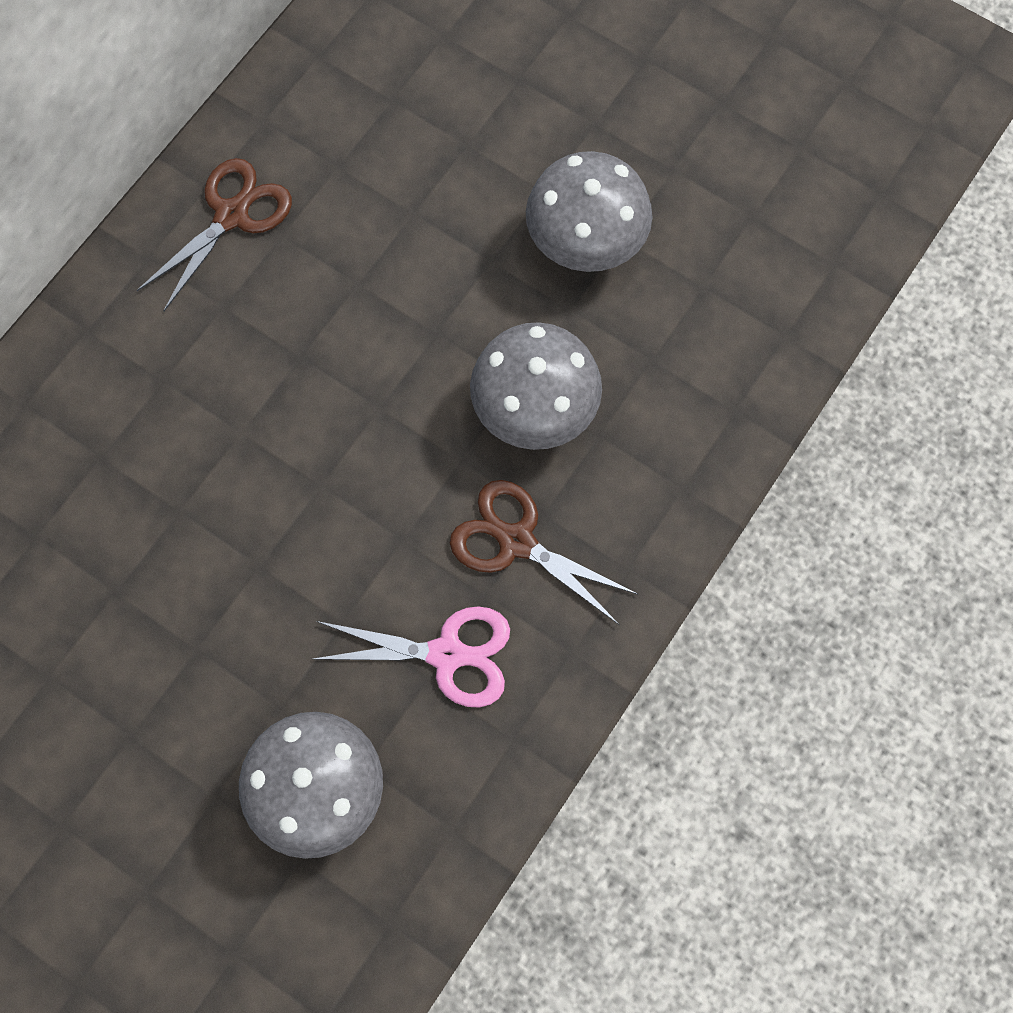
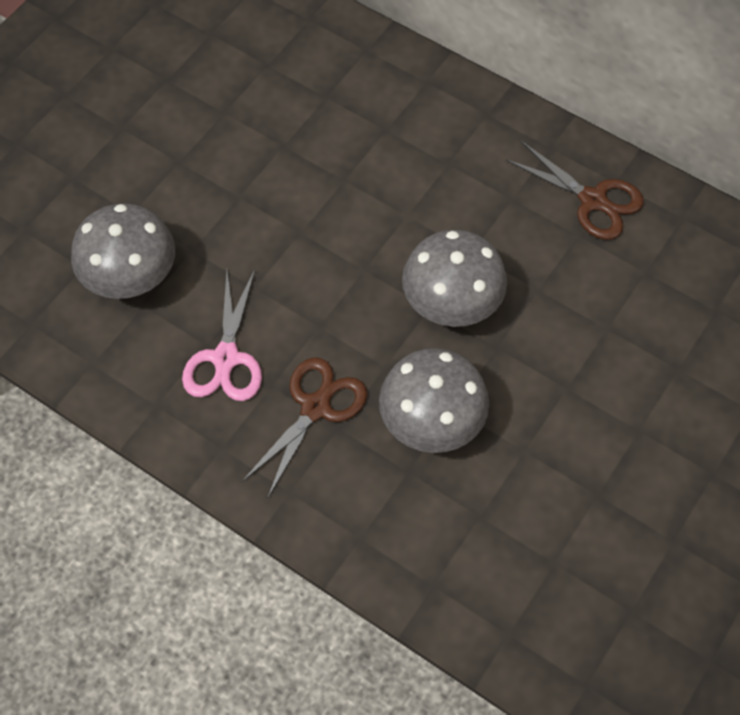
camera: 90 degrees right, 10 degrees down
grey mushroom [526,151,652,272] -> grey mushroom moved to [402,230,507,327]

